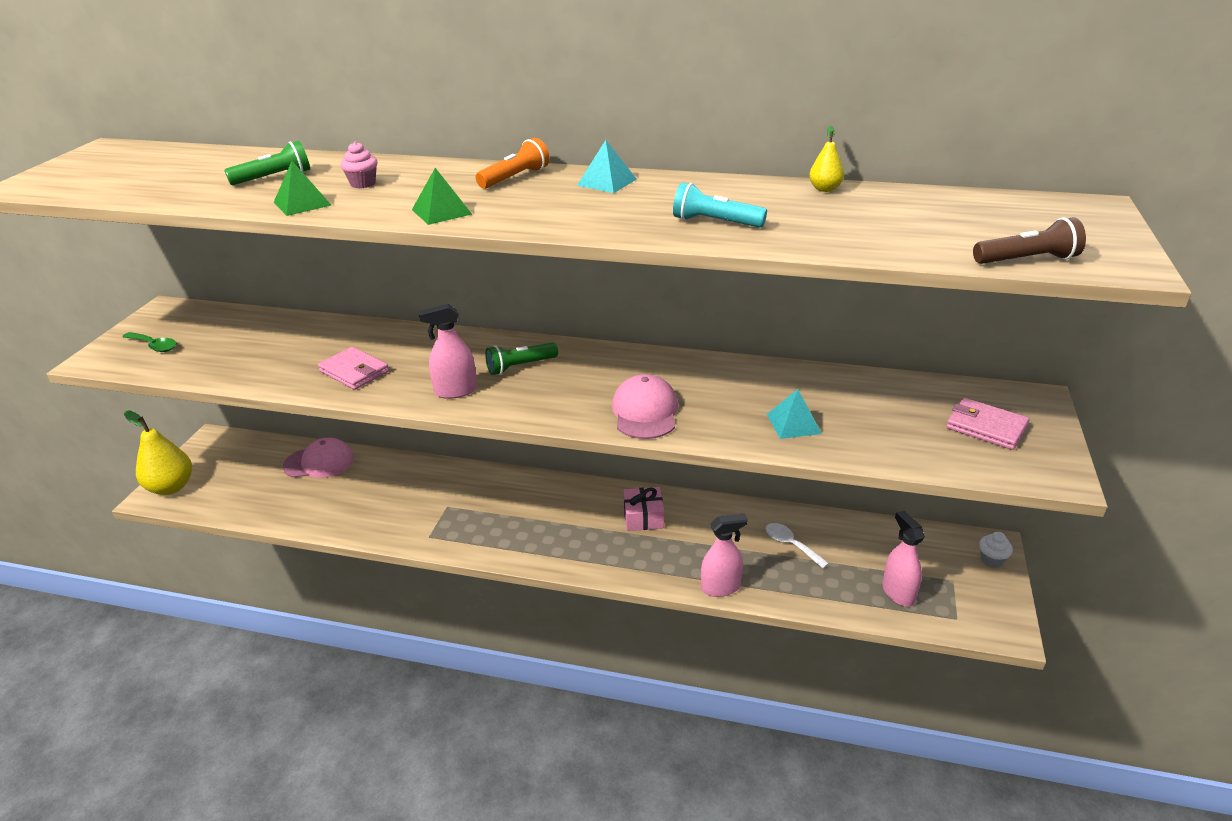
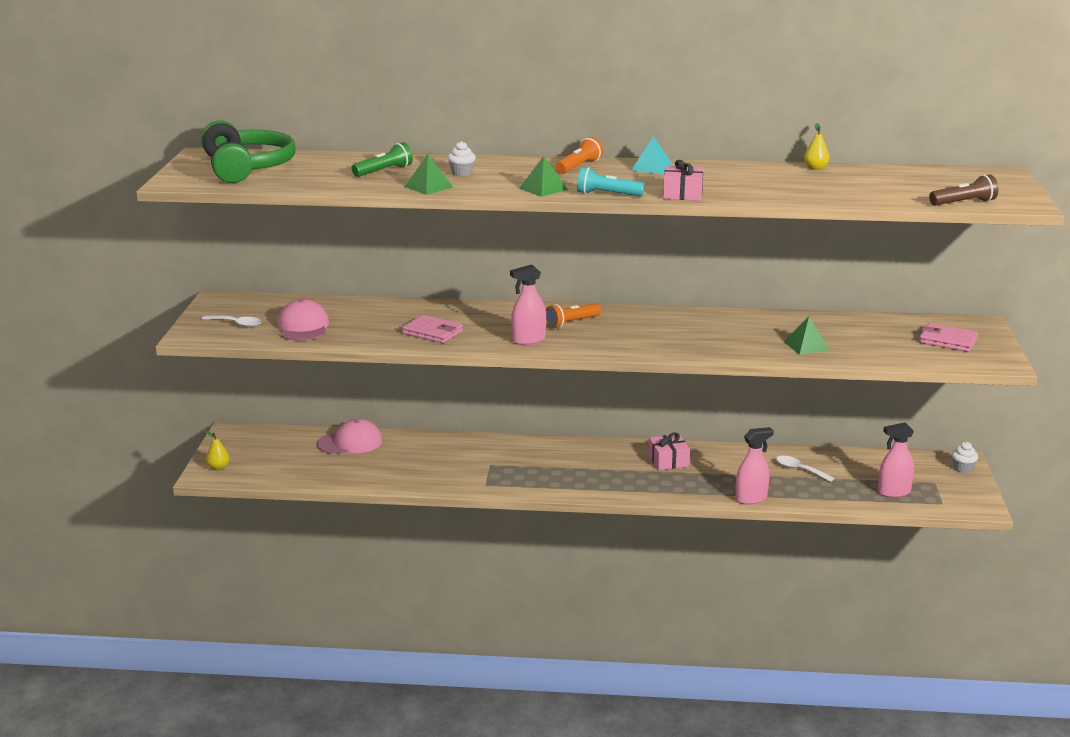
camera: 10 degrees left, 10 degrees down
green spoon [122,332,177,352] -> white spoon [202,315,261,327]
yellow pear [124,410,192,495] -> yellow pear [205,431,230,470], size x0.49
pink cupcake [341,142,377,188] -> white cupcake [448,141,476,177]
green flashlight [485,342,558,375] -> orange flashlight [546,303,601,329]
pink cap [612,374,678,439] -> pink cap moved to [277,299,329,341]
turquoise flashlight [673,182,767,228] -> turquoise flashlight moved to [577,167,645,196]
turquoise pyramid [767,389,822,439] -> green pyramid [784,317,829,355]
pink spray bottle [882,511,925,607] -> pink spray bottle turned 75 degrees counterclockwise [878,422,914,498]
none -> green headphones [201,120,296,183]
none -> pink gift [663,160,703,201]

